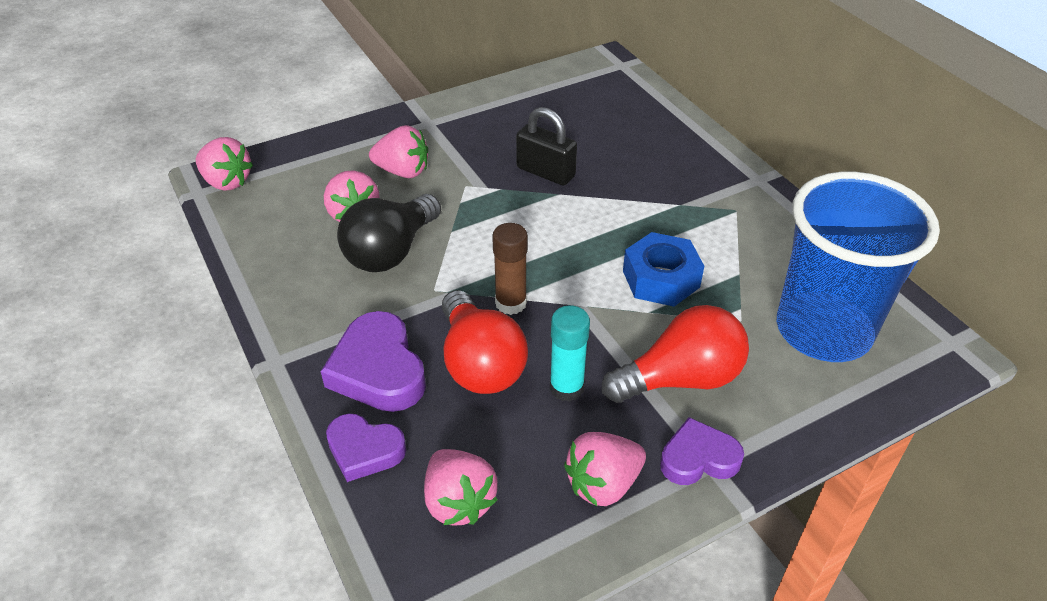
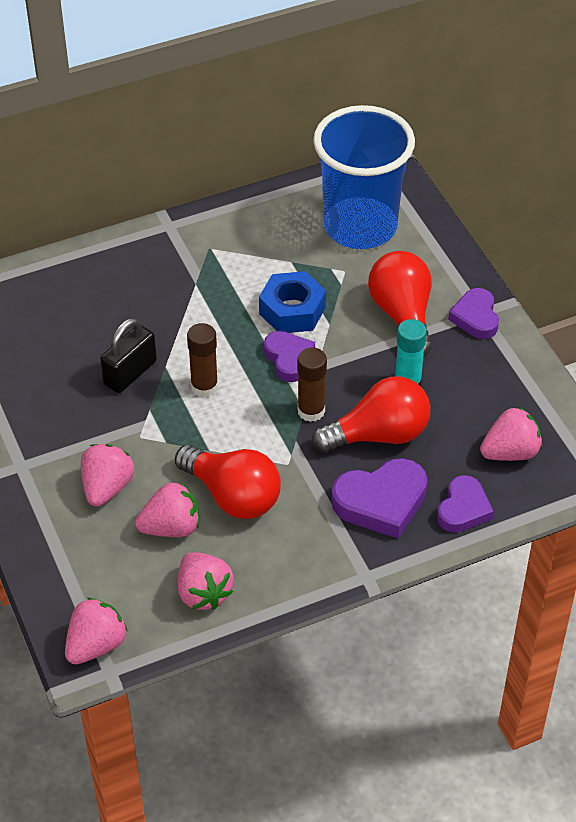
camera: 85 degrees left, 5 degrees up
black light bulb [337,194,441,272] -> red light bulb [175,445,281,519]
pink strawberry [564,432,646,506] -> pink strawberry moved to [178,552,234,610]
none -> brown glue stick [187,323,218,397]
none -> purple heart [264,331,315,382]

